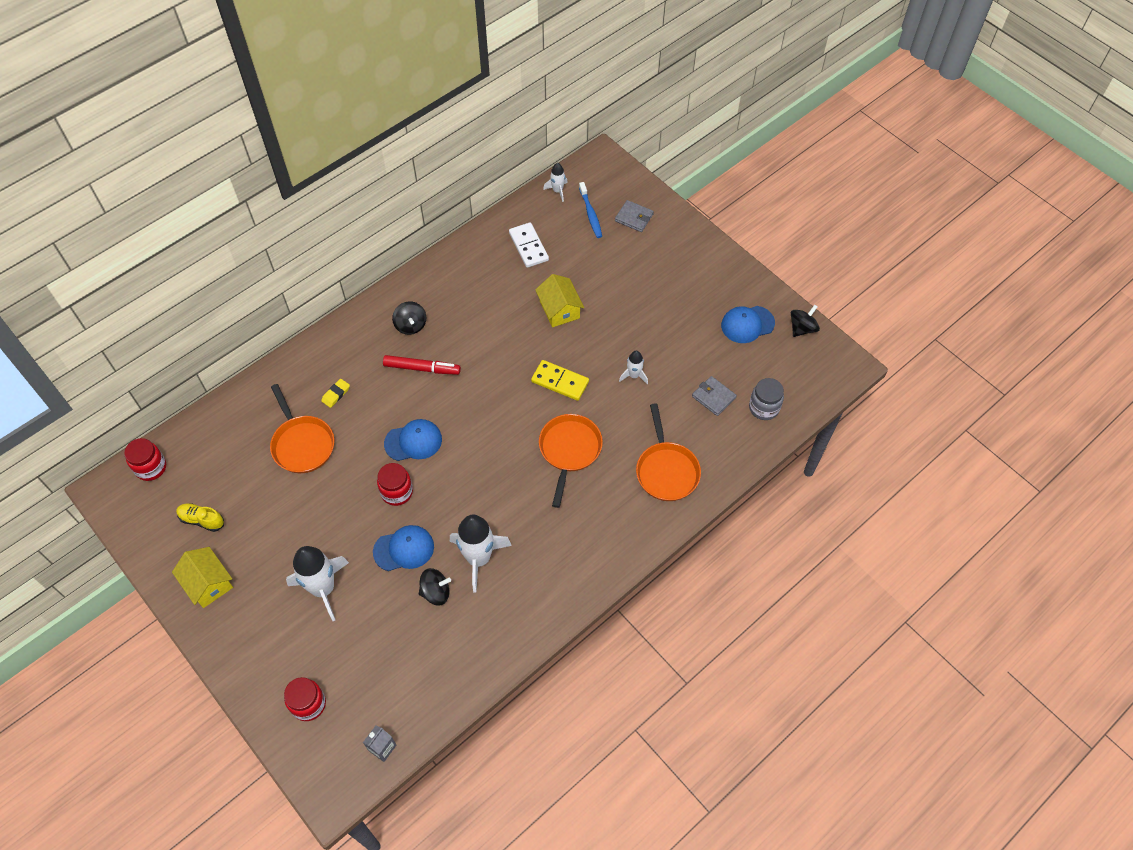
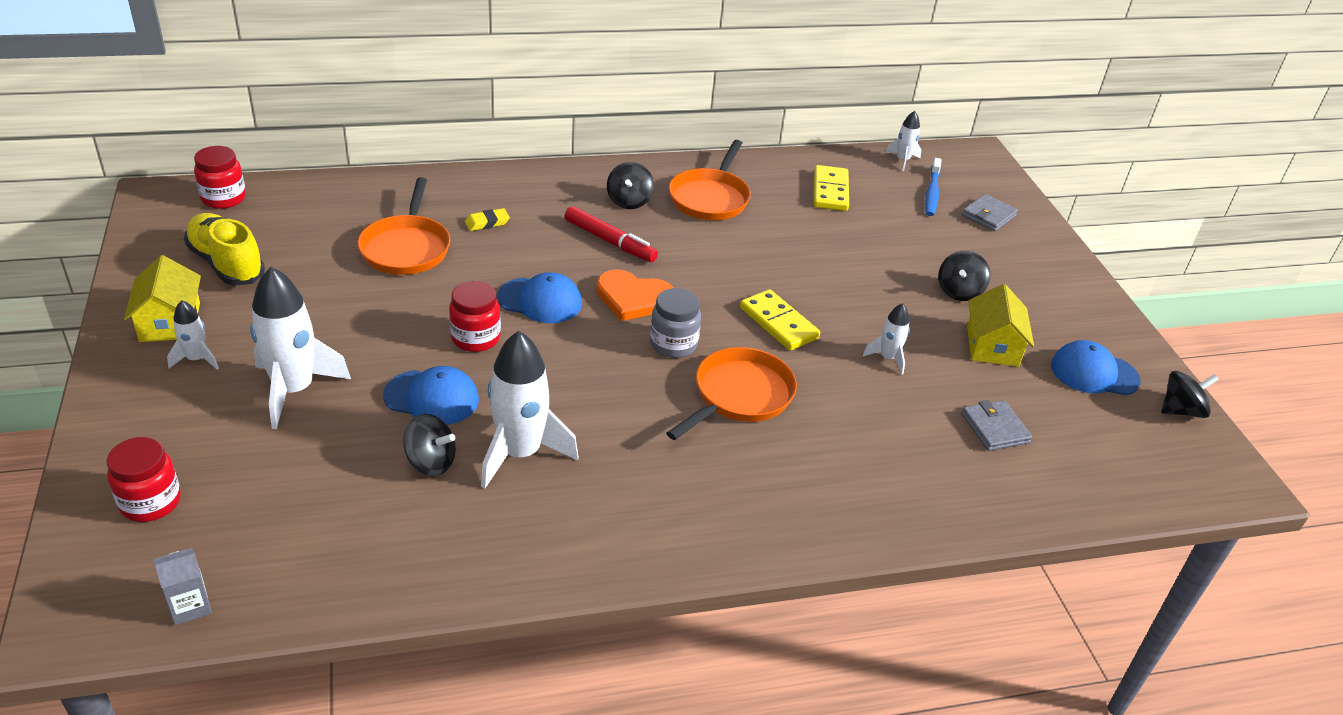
camera: 25 degrees right, 20 degrees down
yellow shoe [176,503,224,532] -> yellow shoe [184,213,265,286], size x1.62
white domino [509,222,549,268] -> yellow domino [814,165,849,211]
yellow house [535,274,584,327] -> yellow house moved to [967,284,1034,367]
grey wallet [615,200,654,232] -> grey wallet turned 75 degrees clockwise [962,194,1018,231]
orange pan [636,404,701,501] -> orange pan moved to [669,140,751,220]
grey jar [749,378,784,420] -> grey jar moved to [650,288,701,358]
none -> white rocket [167,300,219,370]
none -> orange heart [596,269,674,321]
none -> black spinning top [938,251,990,301]

